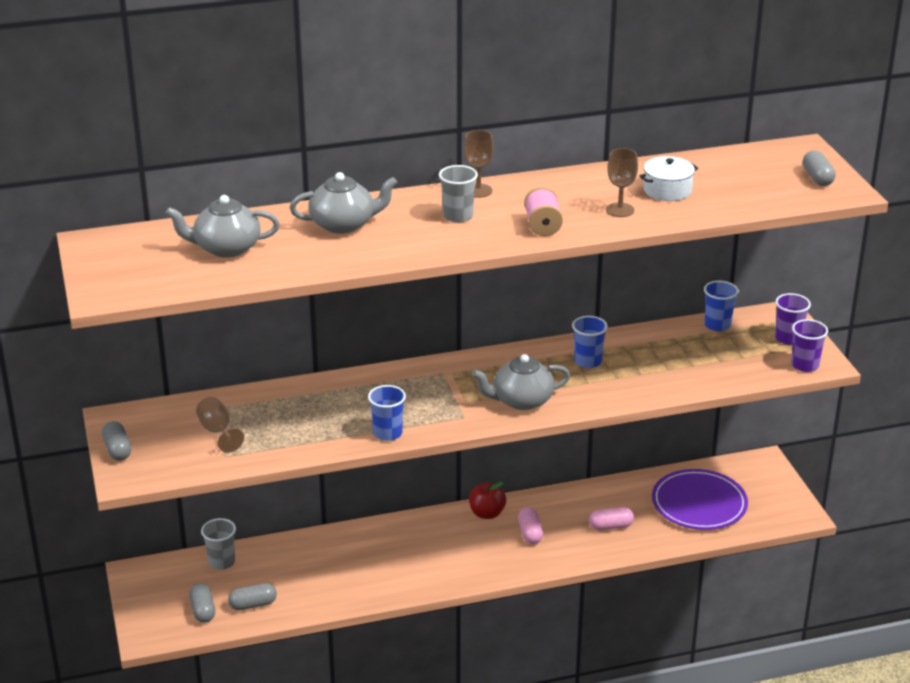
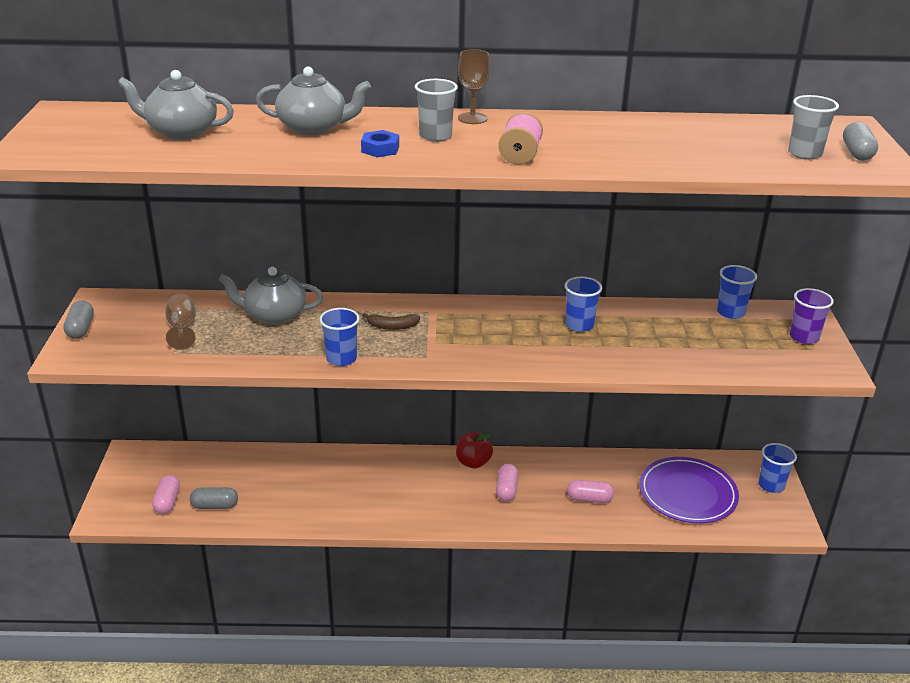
camera: 15 degrees right, 0 degrees up
grey capsule [189,583,215,623] -> pink capsule [152,475,180,514]
grey cup [201,518,236,570] -> grey cup moved to [788,95,839,159]
grey teapot [472,354,570,410] -> grey teapot moved to [219,267,323,325]
brown goblet [606,148,638,217] -> none
white pot [639,156,698,201] -> none
purple cup [791,319,828,372] -> none
none -> blue nut [361,130,399,157]
none -> brown banana [362,313,420,330]
none -> blue cup [758,443,797,493]

